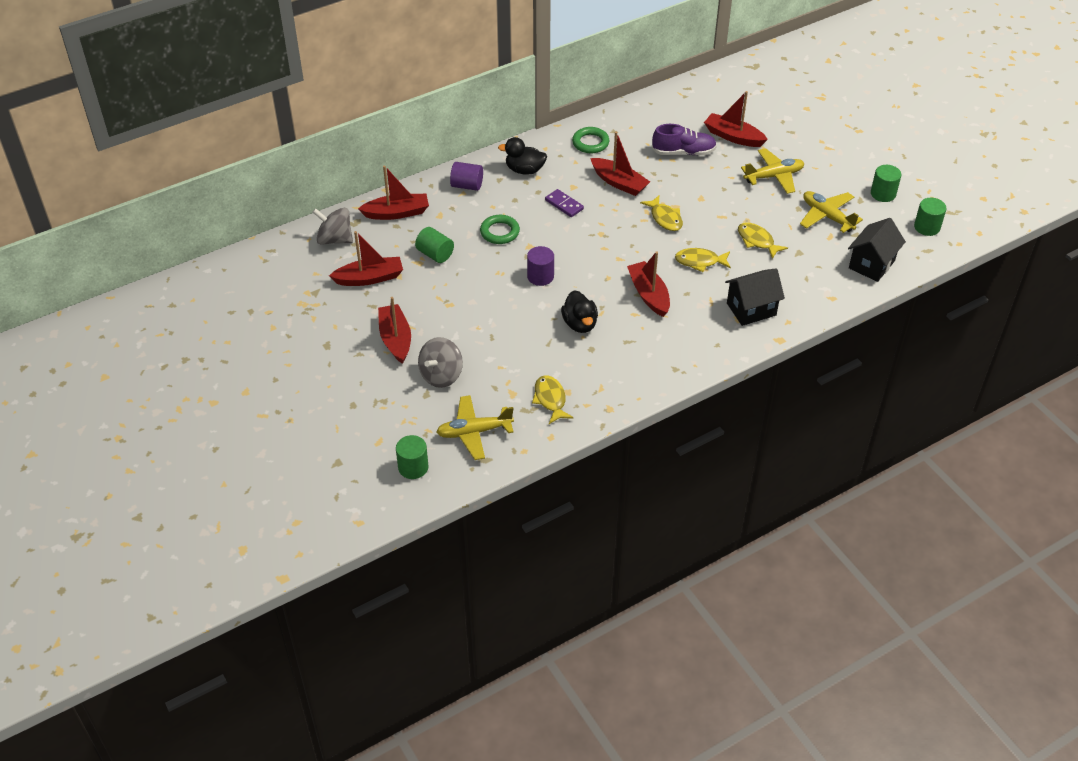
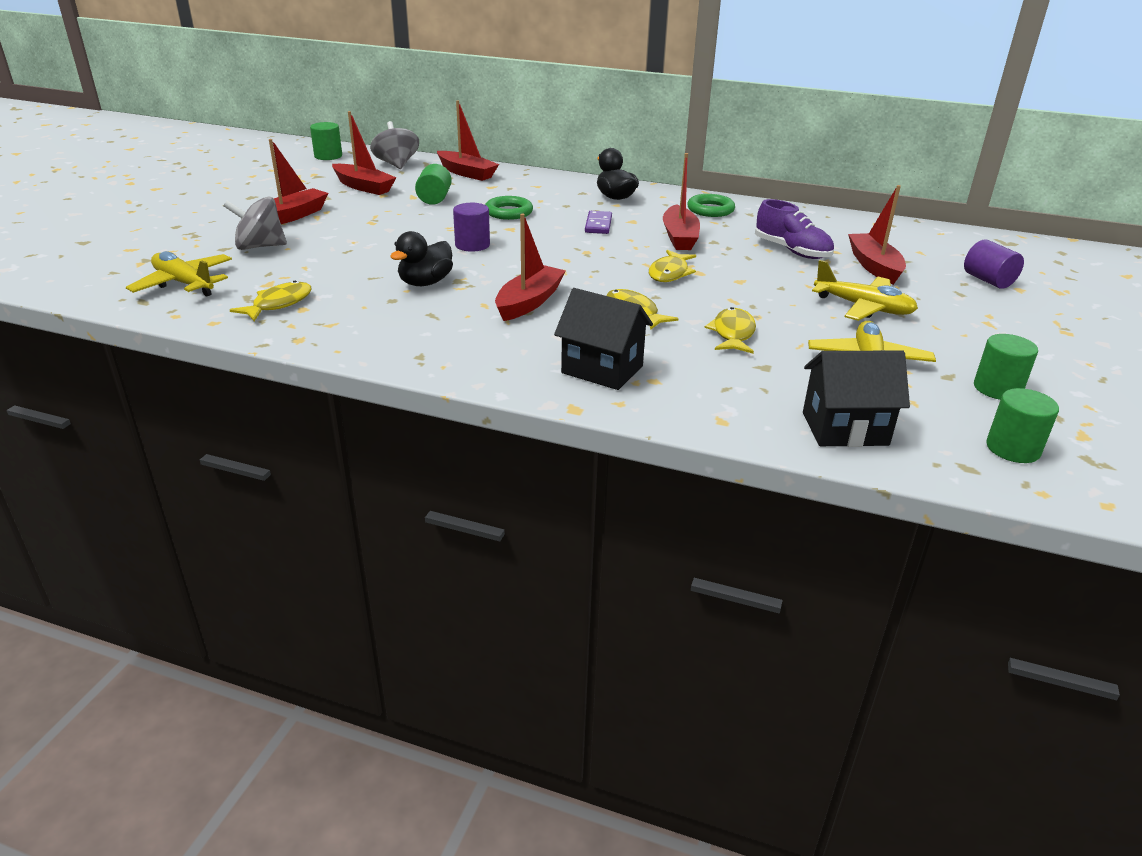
camera: 50 degrees right, 15 degrees down
green cylinder [396,435,429,479] -> green cylinder moved to [310,122,342,160]
purple cylinder [450,162,483,191] -> purple cylinder moved to [964,240,1024,289]

